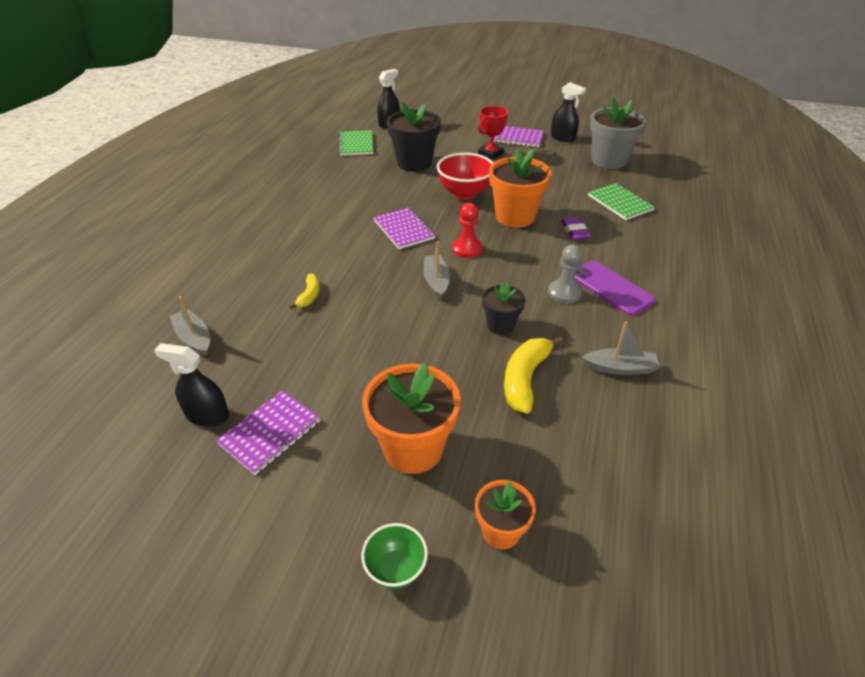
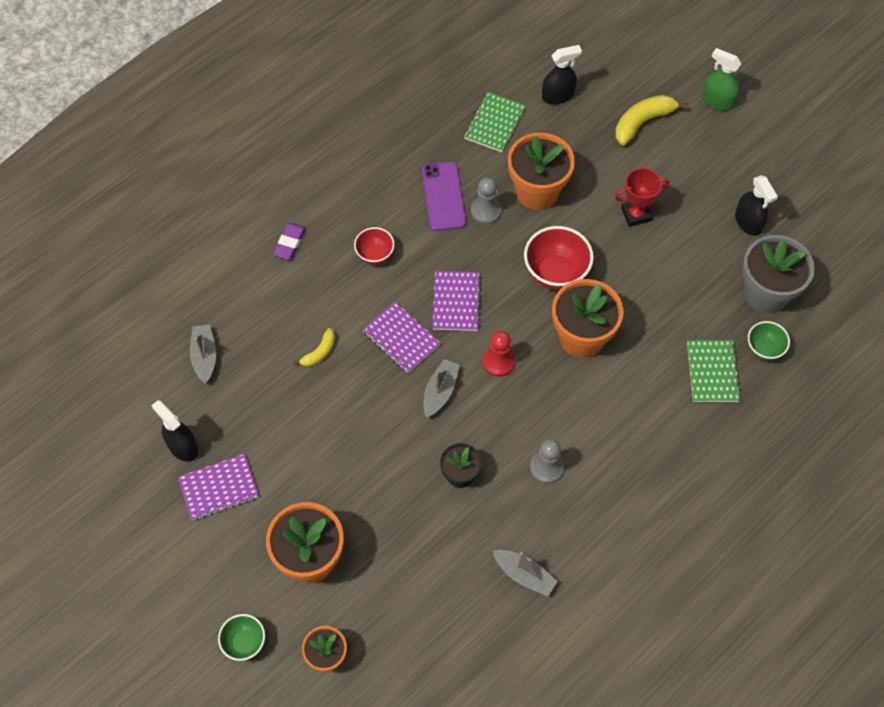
camera: 30 degrees right, 20 degrees up
black flower pot [386,102,441,172] -> orange flower pot [508,133,575,210]
purple notebook [494,126,544,147] -> purple notebook moved to [362,302,441,373]
yellow banana [504,337,563,414] -> yellow banana moved to [615,95,688,145]
purple eraser [561,217,591,240] -> purple eraser moved to [273,223,306,260]
purple phone [575,260,655,316] -> purple phone moved to [422,162,467,231]
none -> red bowl [354,227,395,265]
none -> grey pawn [471,177,502,225]
none -> green spray bottle [702,48,742,110]
none -> green bowl [748,321,790,361]

